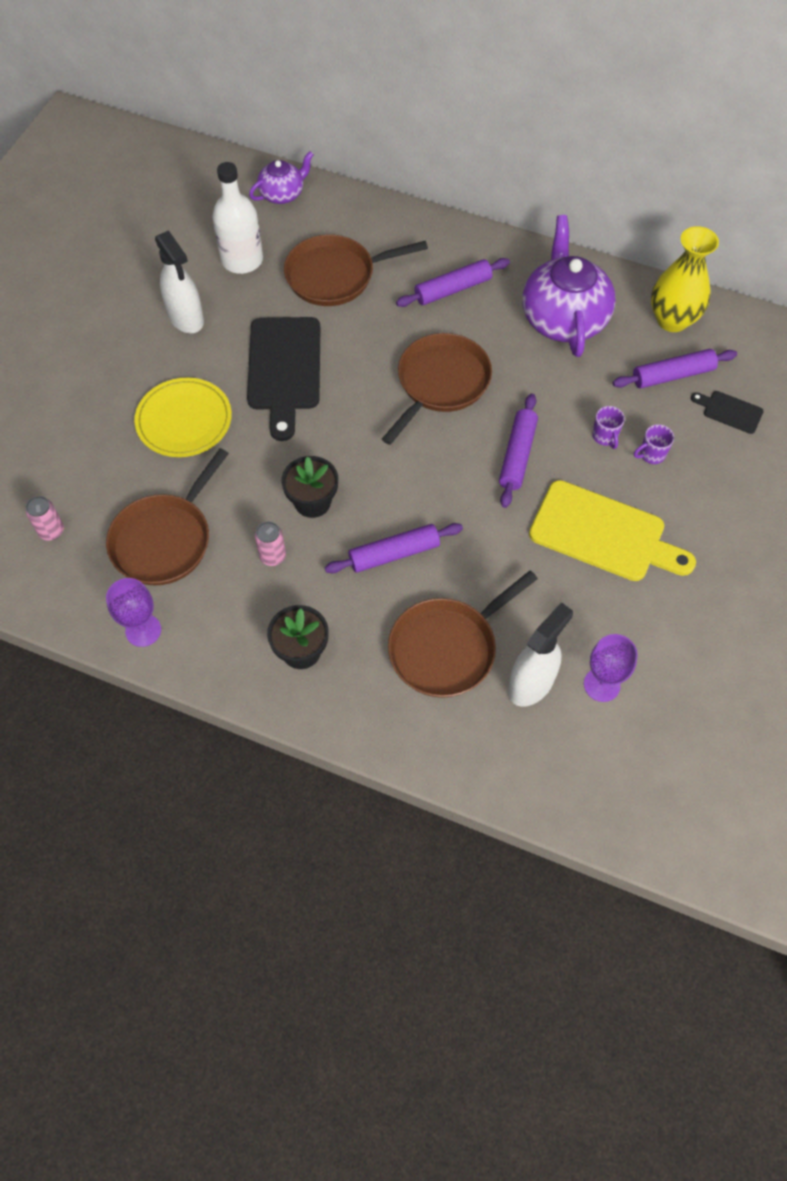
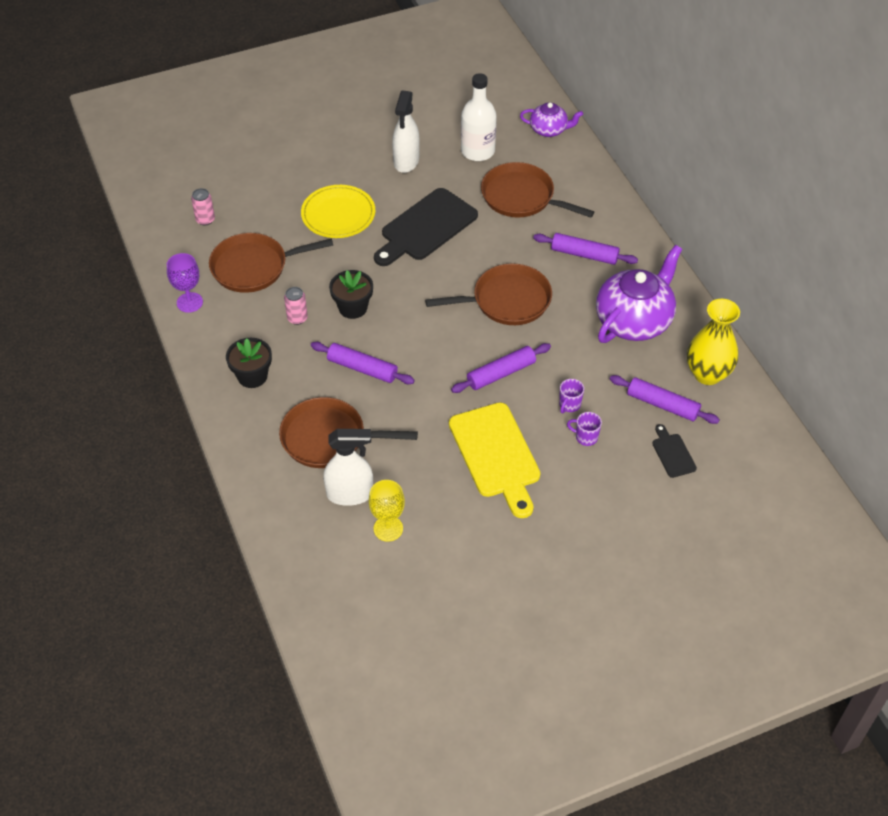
camera: 45 degrees right, 10 degrees down
purple goblet [584,634,638,702] -> yellow goblet [369,480,405,542]

